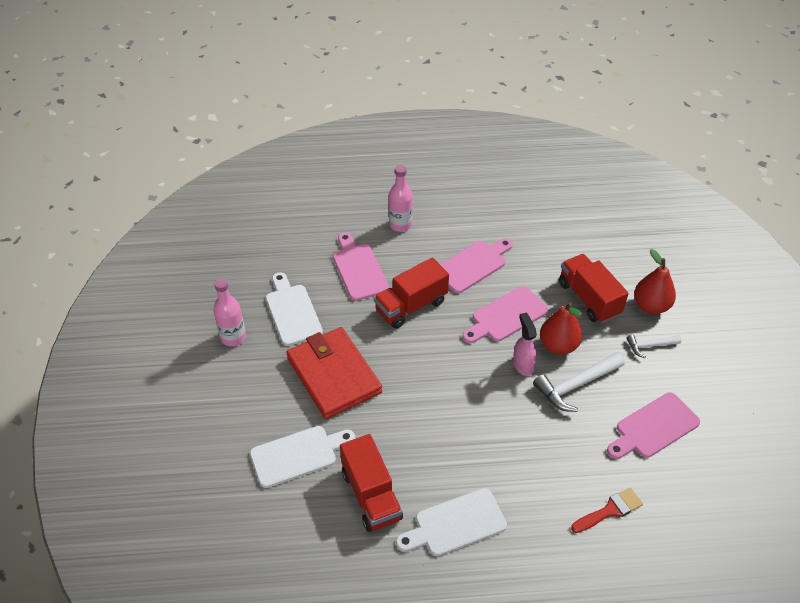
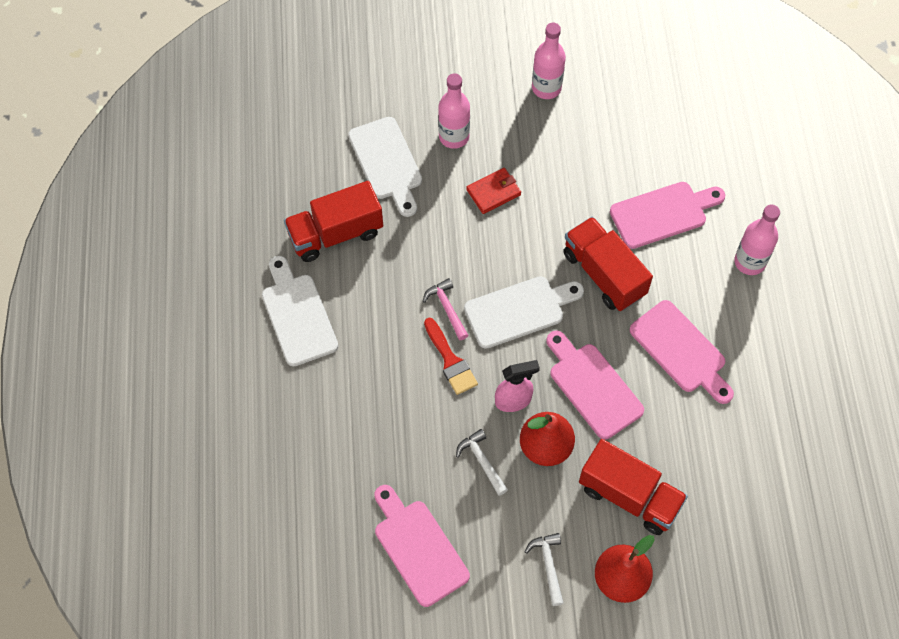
camera: 90 degrees right, 15 degrees up
white cutting board [266,272,323,346] -> white cutting board moved to [464,276,584,349]
red wallet [286,327,382,419] -> red wallet [466,168,521,214], size x0.44
white hammer [533,352,624,412] -> white hammer [456,429,508,496], size x0.57
red truck [559,254,629,323] -> red truck turned 60 degrees clockwise [579,439,688,535]
red brush [571,487,643,533] -> red brush moved to [424,318,478,395]
none -> pink hammer [423,278,468,340]
none -> pink bottle [438,73,470,149]

